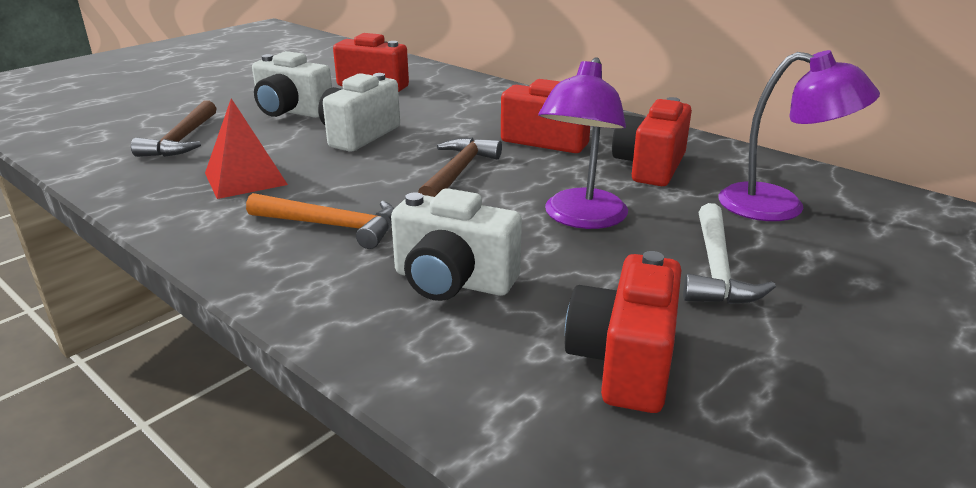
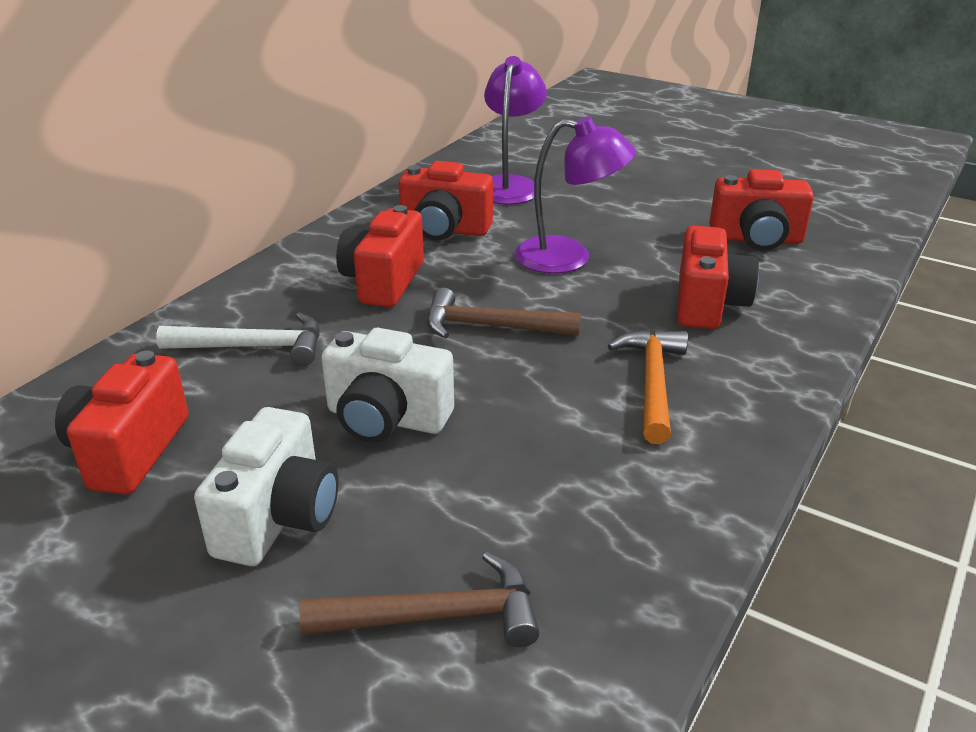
camera: 100 degrees left, 5 degrees up
red pyramid [205,98,288,199] -> none
white camera [391,188,522,301] -> red camera [678,225,759,329]
white hammer [683,203,776,304] -> white hammer moved to [156,312,320,366]

